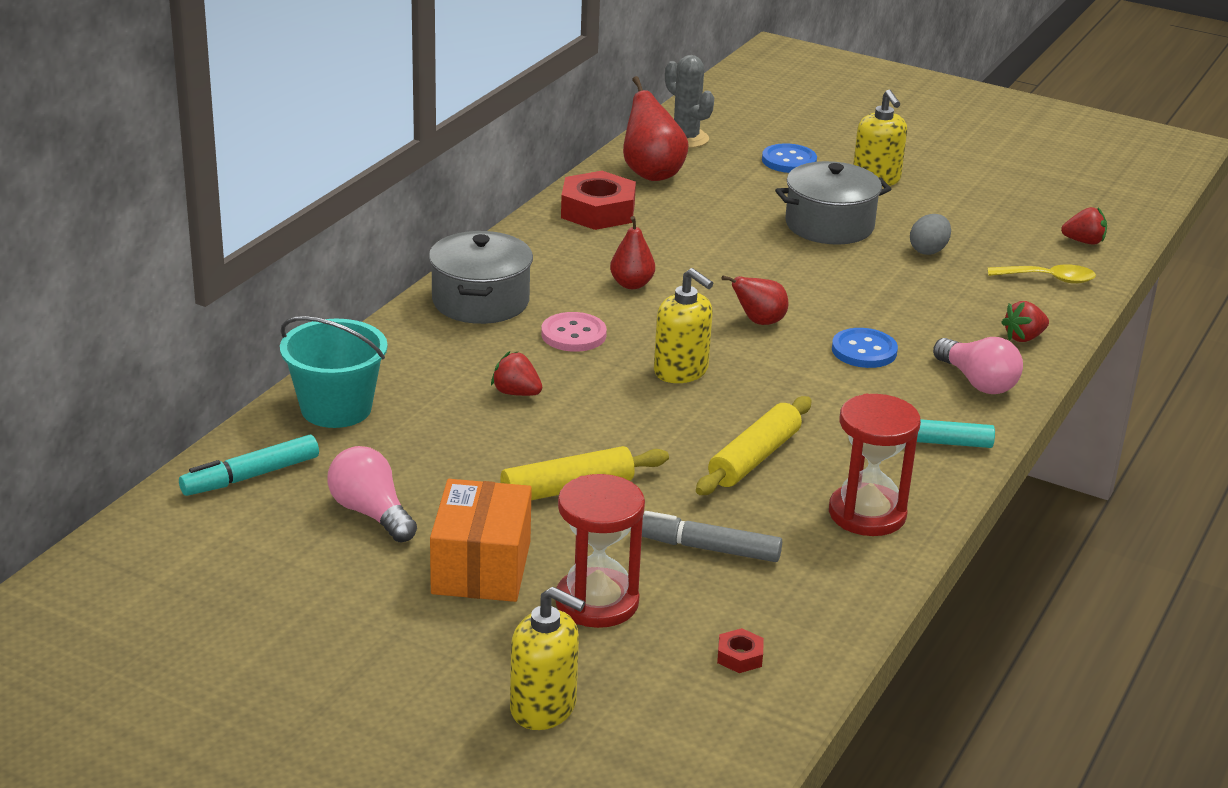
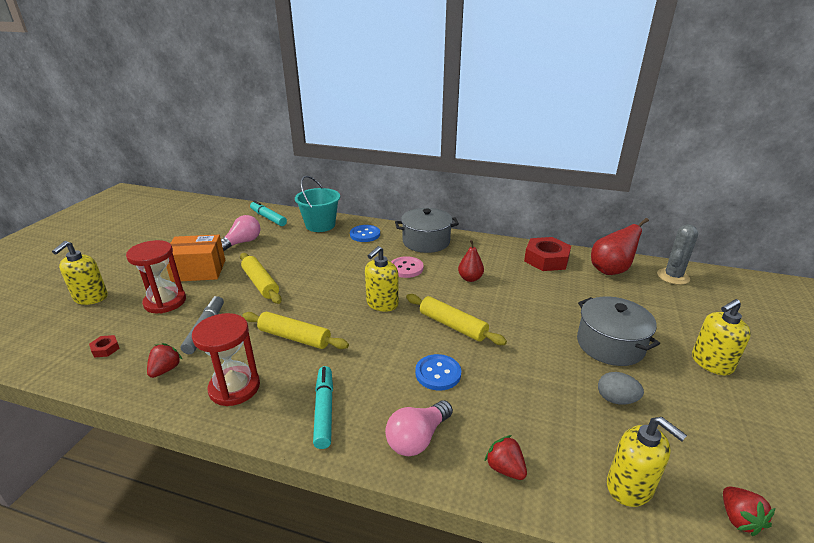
camera: 80 degrees right, 0 degrees up
red strawberry [491,351,542,396] -> red strawberry moved to [147,343,182,378]
red pear [722,276,788,325] -> yellow rolling pin [406,294,507,345]
blue button [762,143,817,173] -> blue button moved to [350,225,380,242]
yellow spoon [987,264,1096,284] -> yellow soap dispenser [607,417,687,507]

